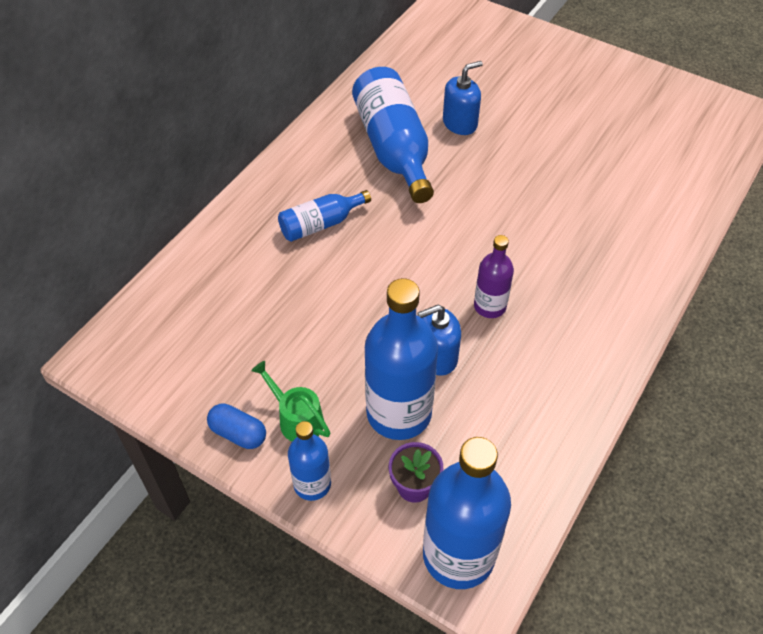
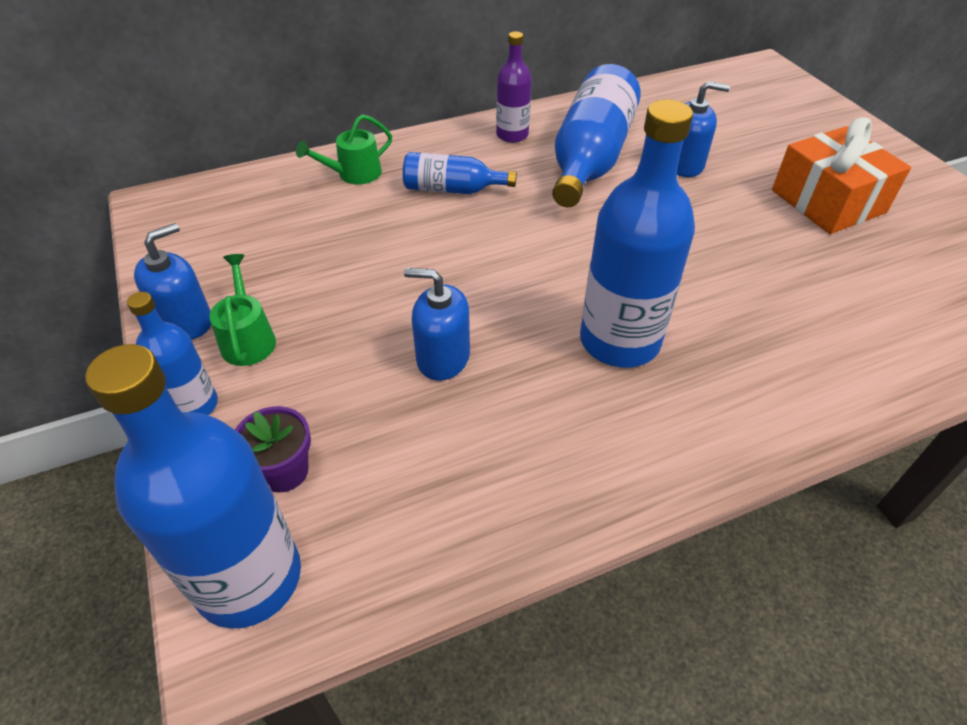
camera: 35 degrees right, 5 degrees down
blue capsule [207,403,266,449] -> blue soap dispenser [134,223,211,340]
blue bottle [365,278,438,440] -> blue bottle moved to [580,99,695,368]
purple bottle [474,235,514,318] -> purple bottle moved to [496,31,532,143]
none -> green watering can [296,114,392,185]
none -> orange gift [772,117,911,234]

